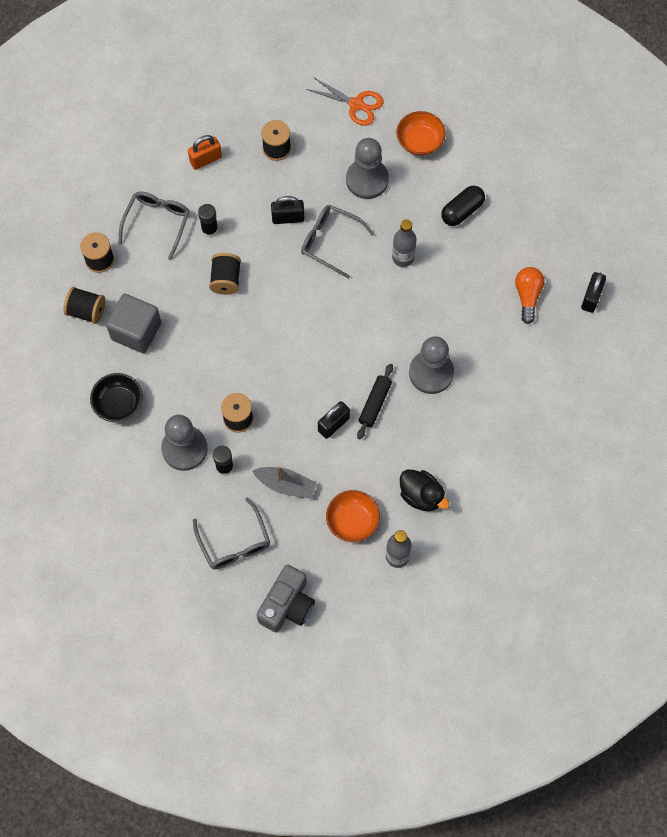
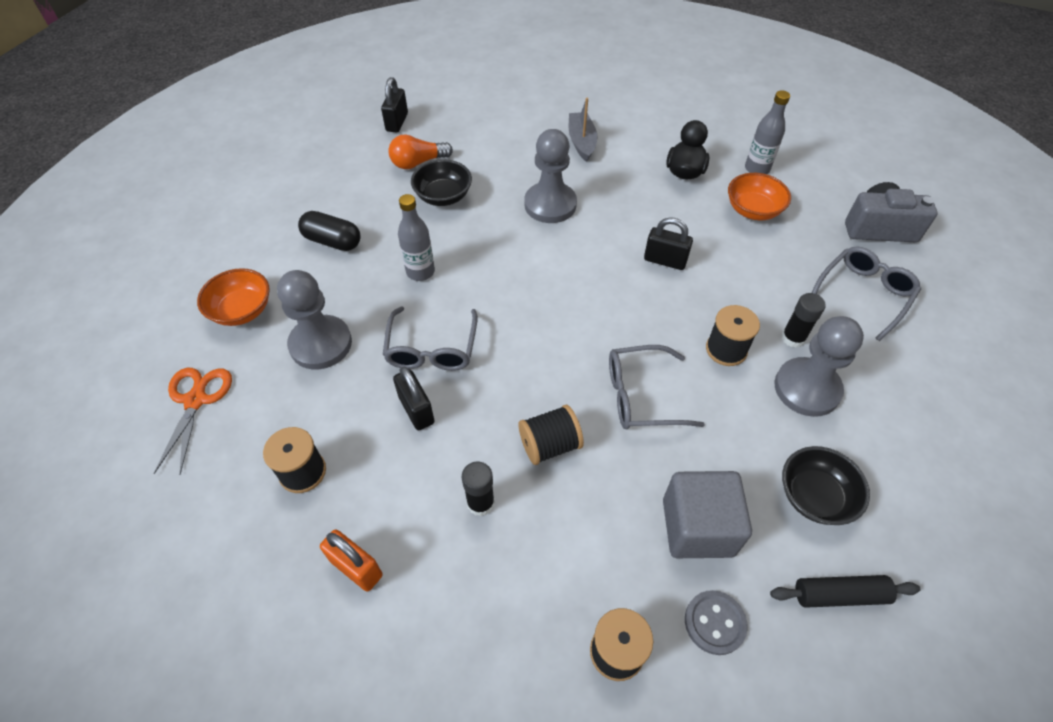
camera: 115 degrees left, 15 degrees down
black spool [63,287,105,324] -> grey button [685,590,748,655]
grey glasses [118,191,190,260] -> grey glasses moved to [609,345,705,429]
grey boat [253,466,317,499] -> grey boat moved to [569,98,597,162]
black rolling pin [357,364,393,439] -> black rolling pin moved to [770,575,921,608]
black padlock [581,272,606,313] -> black padlock turned 75 degrees counterclockwise [381,77,408,133]
none -> black bowl [411,159,472,206]

